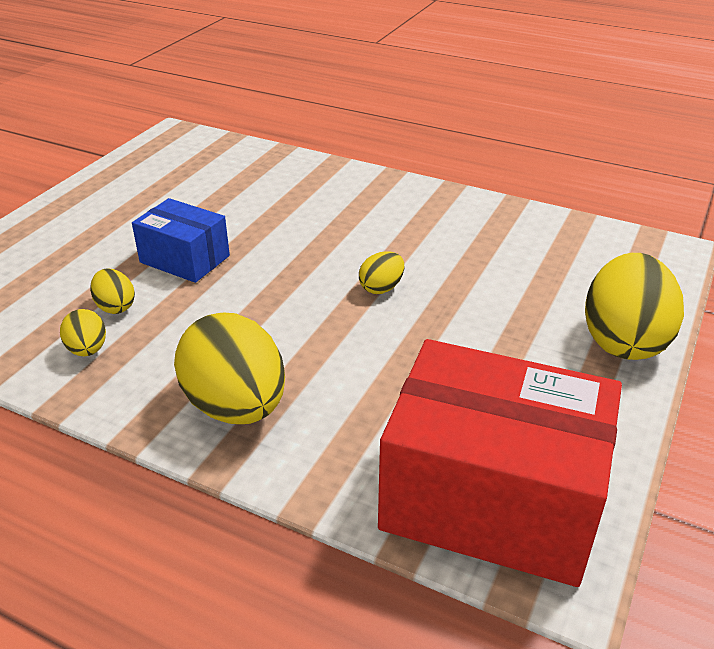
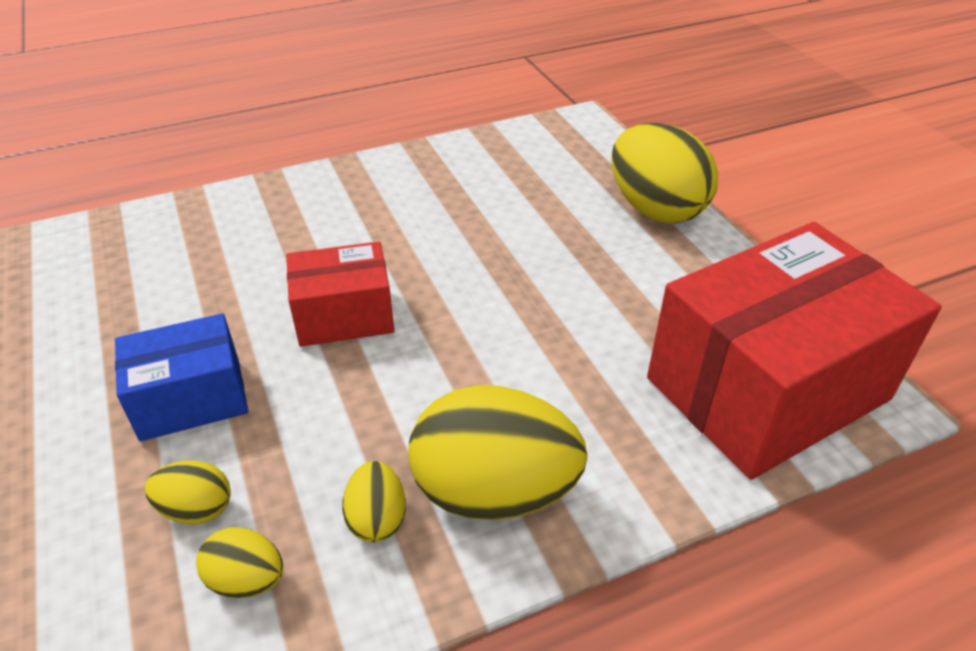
camera: 50 degrees left, 5 degrees up
yellow egg [359,251,404,294] -> yellow egg moved to [342,461,406,542]
none -> red box [286,241,394,347]

